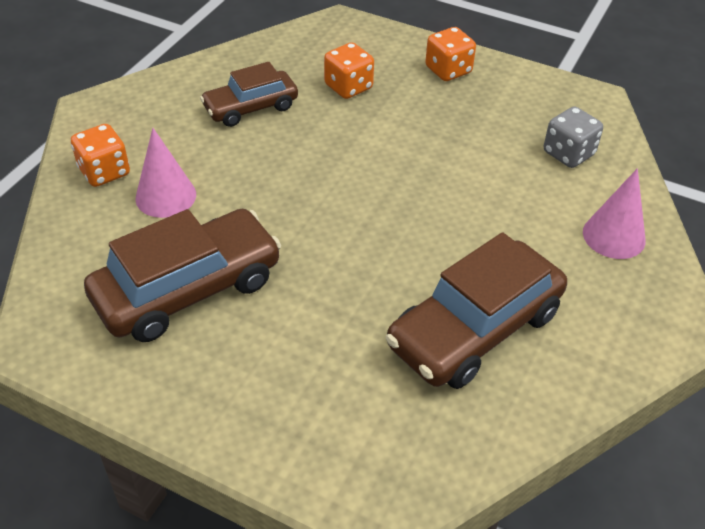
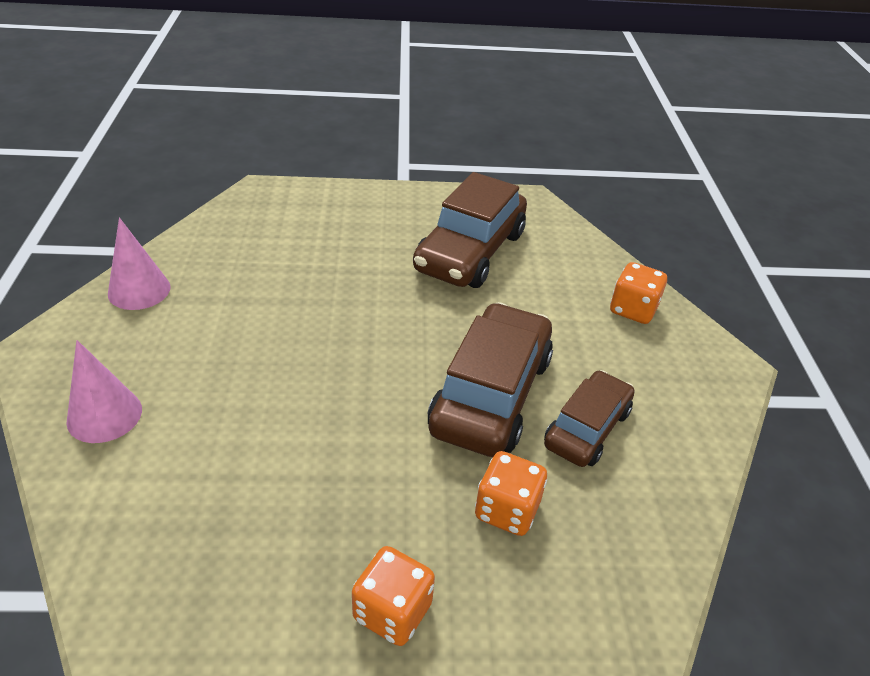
camera: 150 degrees right, 5 degrees down
pink cone [135,128,196,218] -> pink cone moved to [108,218,171,310]
brown car [386,232,567,389] -> brown car moved to [428,302,553,457]
grey dice [544,107,603,168] -> none

